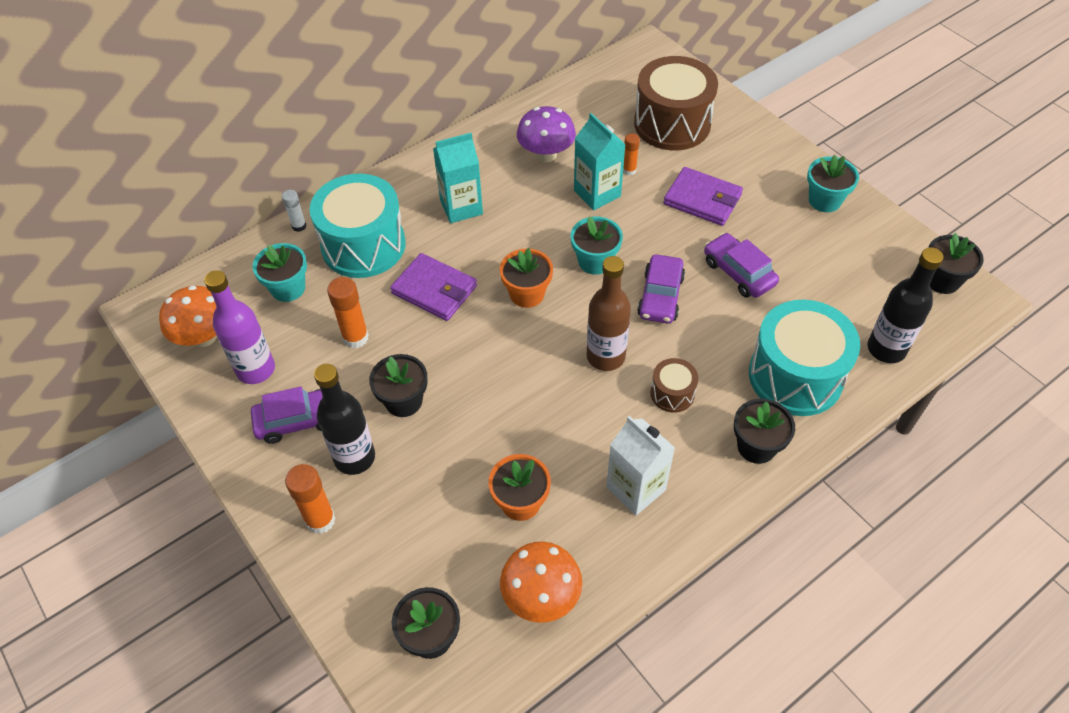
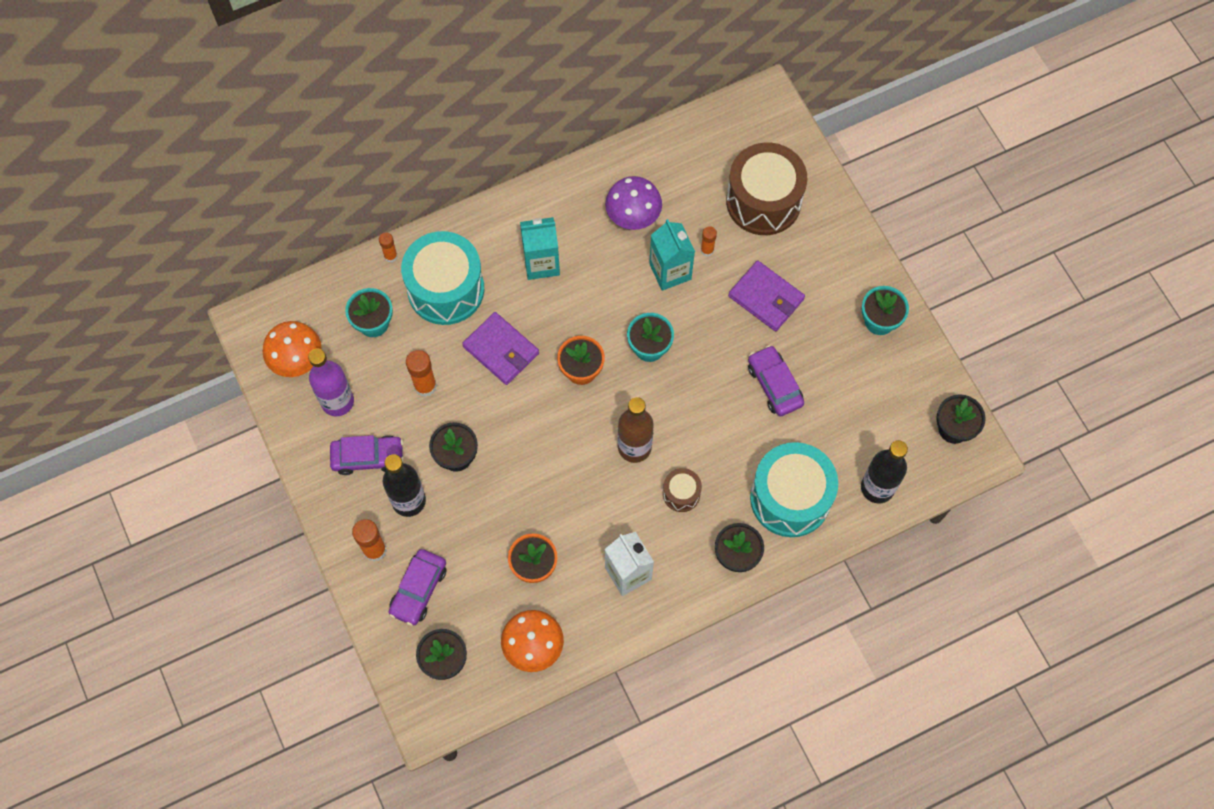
camera: 10 degrees right, 15 degrees up
white glue stick [282,190,307,232] -> orange glue stick [379,232,398,263]
purple car [637,254,685,324] -> purple car moved to [389,549,446,626]

